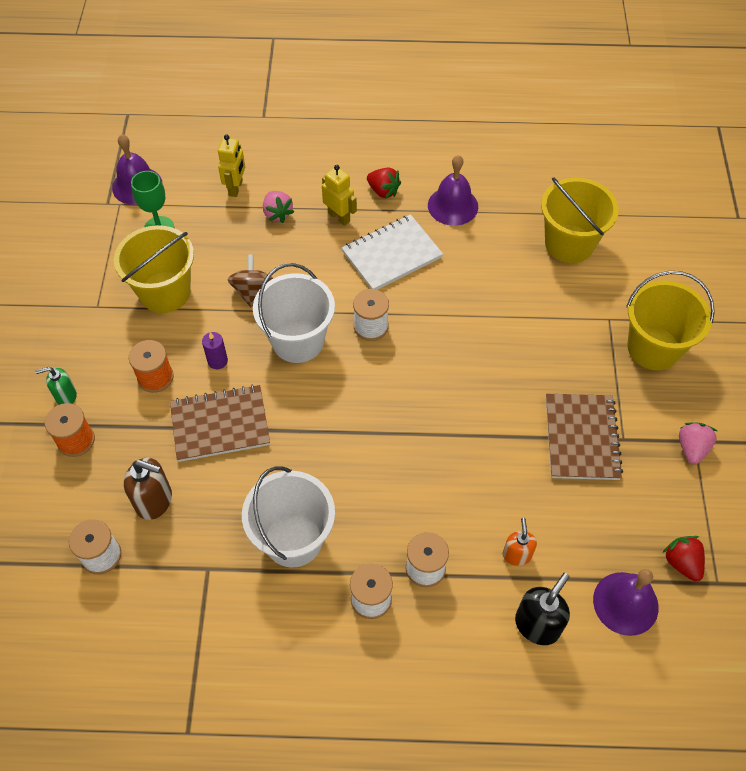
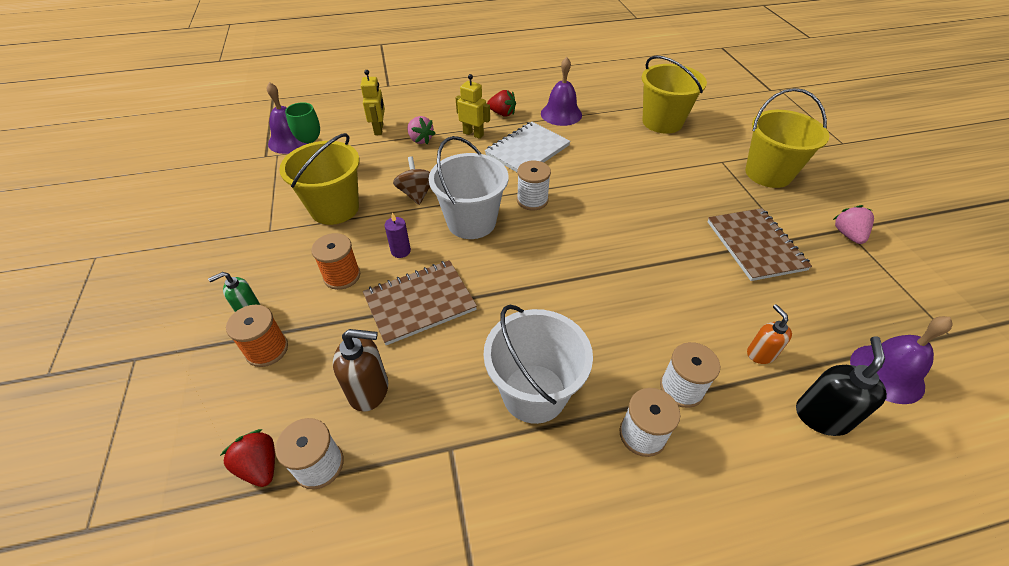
camera: 15 degrees left, 10 degrees down
red strawberry [662,536,705,582] -> red strawberry moved to [220,429,275,487]

